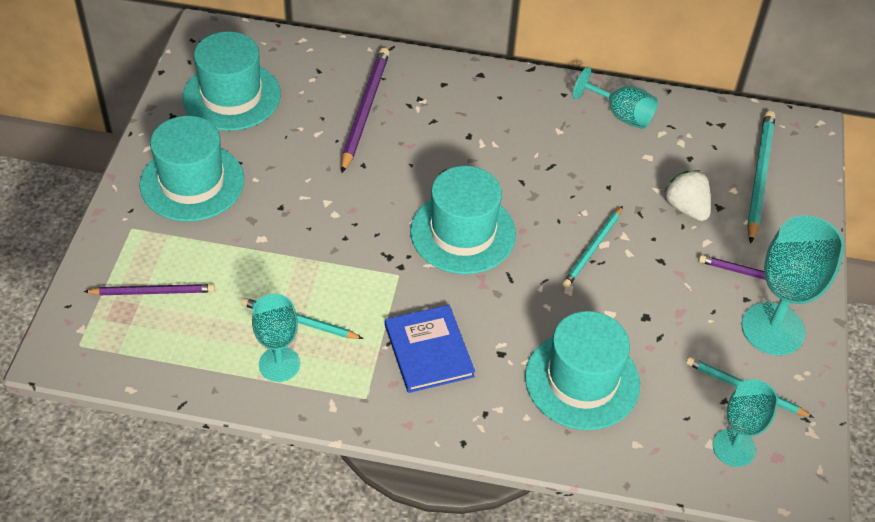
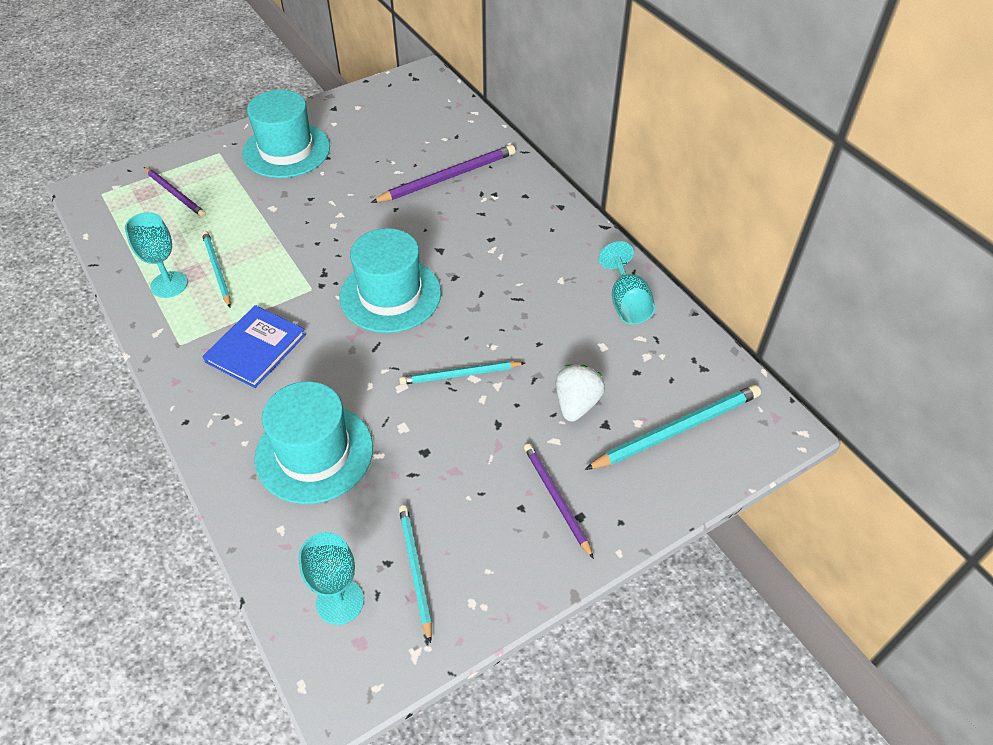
camera: 50 degrees right, 0 degrees up
turquoise hat [182,31,281,131] -> none
turquoise goblet [742,215,845,355] -> none

